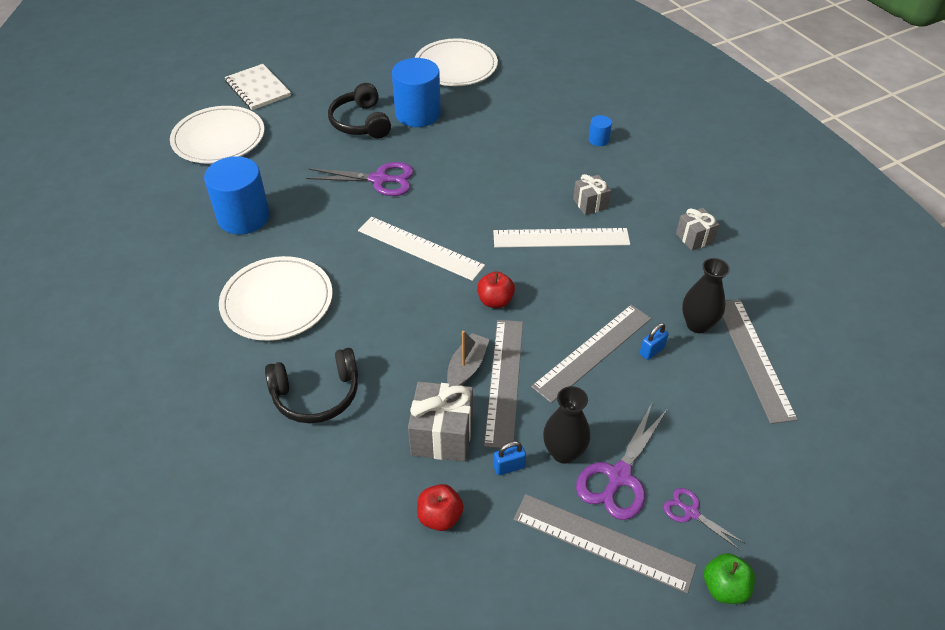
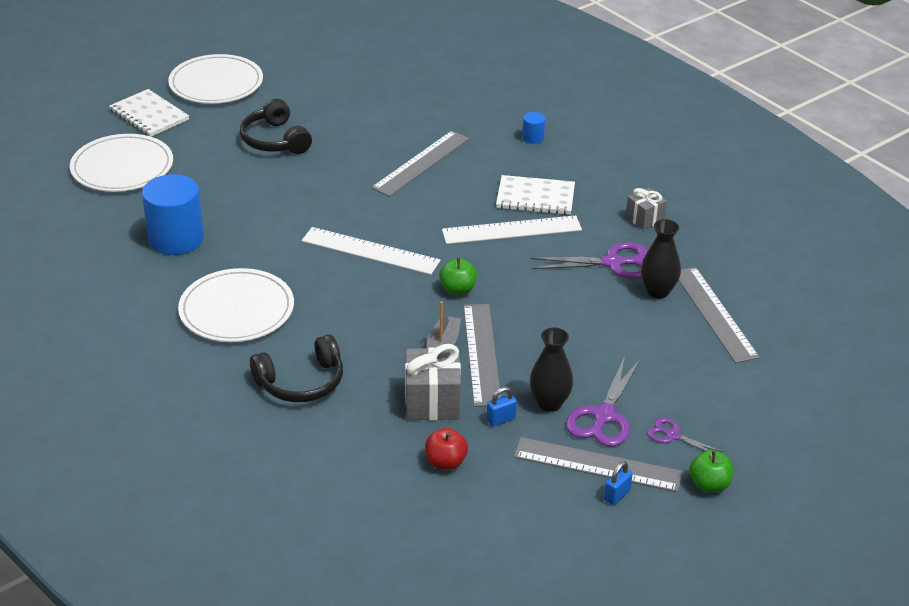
camera: 10 degrees left, 10 degrees down
purple scissors [306,162,414,196] -> purple scissors moved to [530,242,648,279]
blue cylinder [392,58,441,127] -> none
white plate [415,38,498,86] -> white plate moved to [168,54,263,104]
red apple [477,271,515,308] -> green apple [439,258,477,295]
grey ruler [531,305,651,403] -> grey ruler moved to [371,131,469,197]
grey gift [573,174,611,215] -> white notebook [496,175,575,215]
blue padlock [640,323,669,360] -> blue padlock moved to [604,461,633,505]

